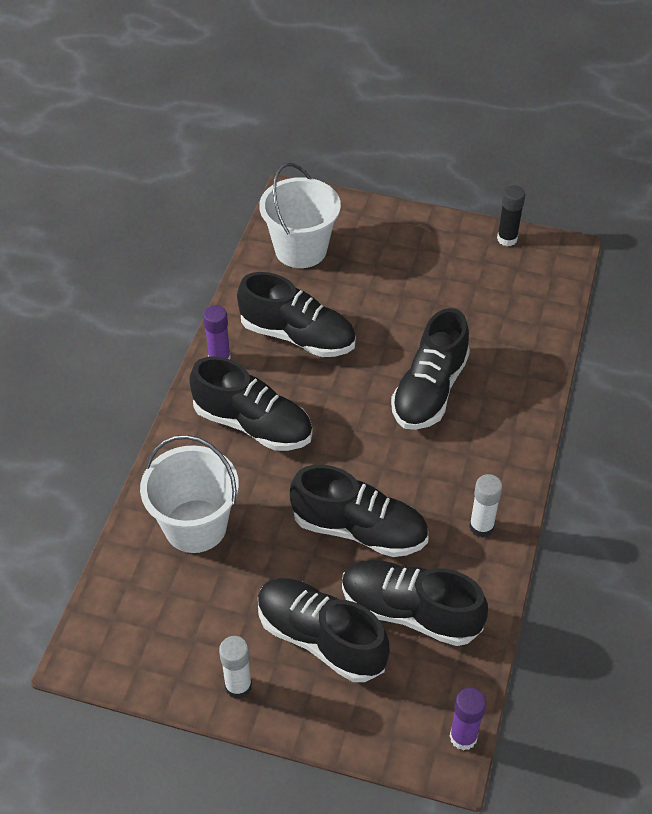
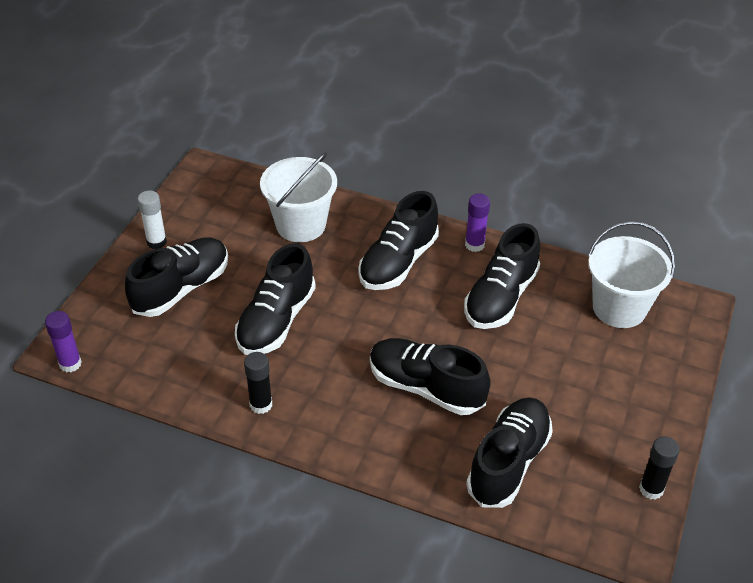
camera: 95 degrees right, 5 degrees down
black shoe [342,560,488,646] -> black shoe moved to [466,397,553,508]
white glue stick [469,474,503,538] -> black glue stick [244,352,272,414]

